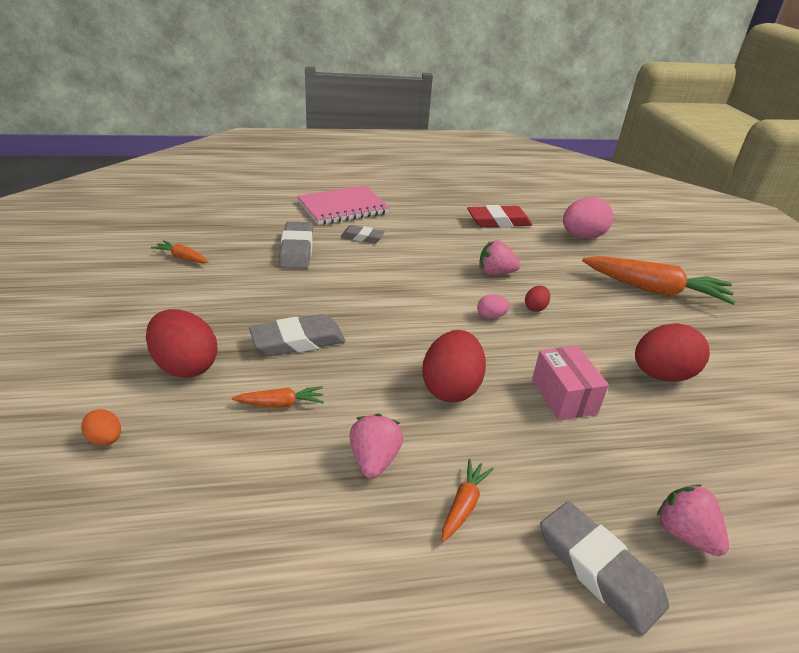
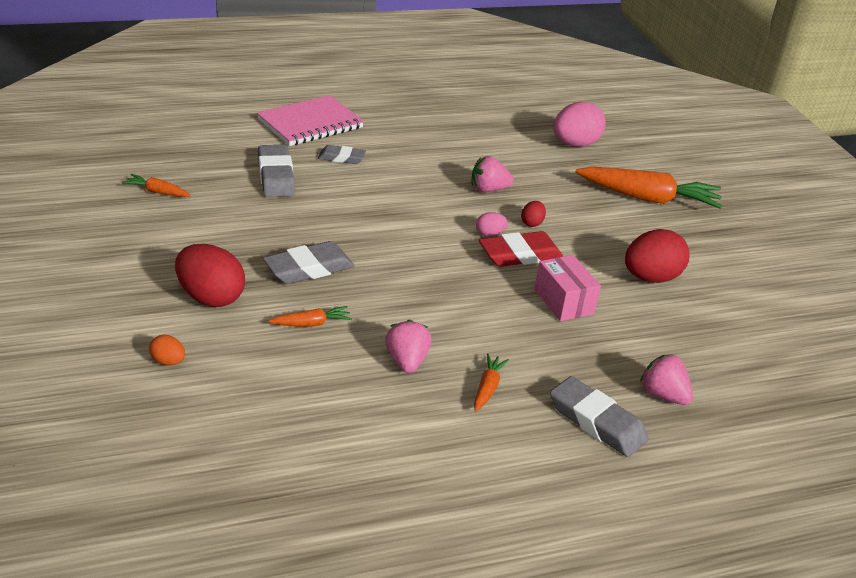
camera: 10 degrees left, 0 degrees up
red egg [422,330,486,402] -> none
red eraser [467,205,532,228] -> red eraser moved to [479,231,563,267]

